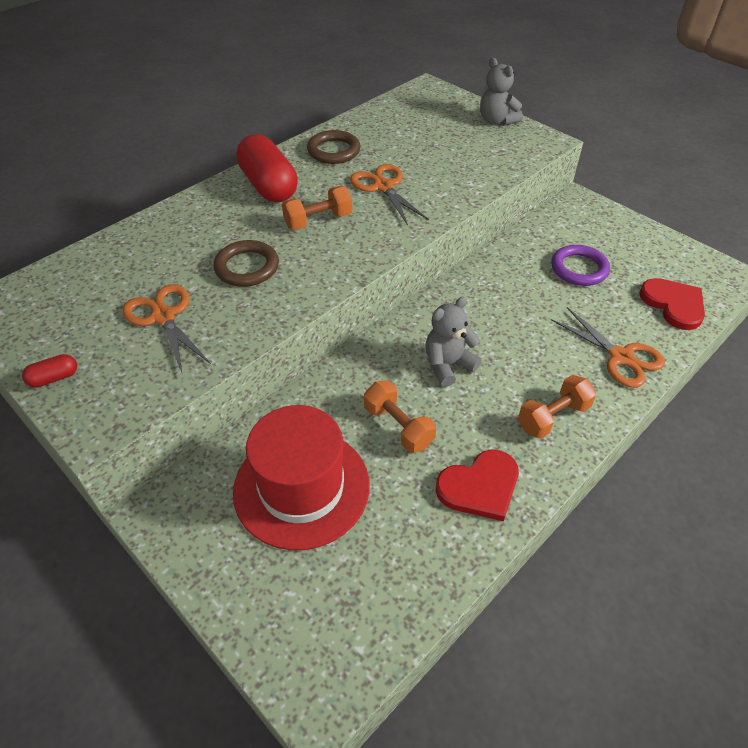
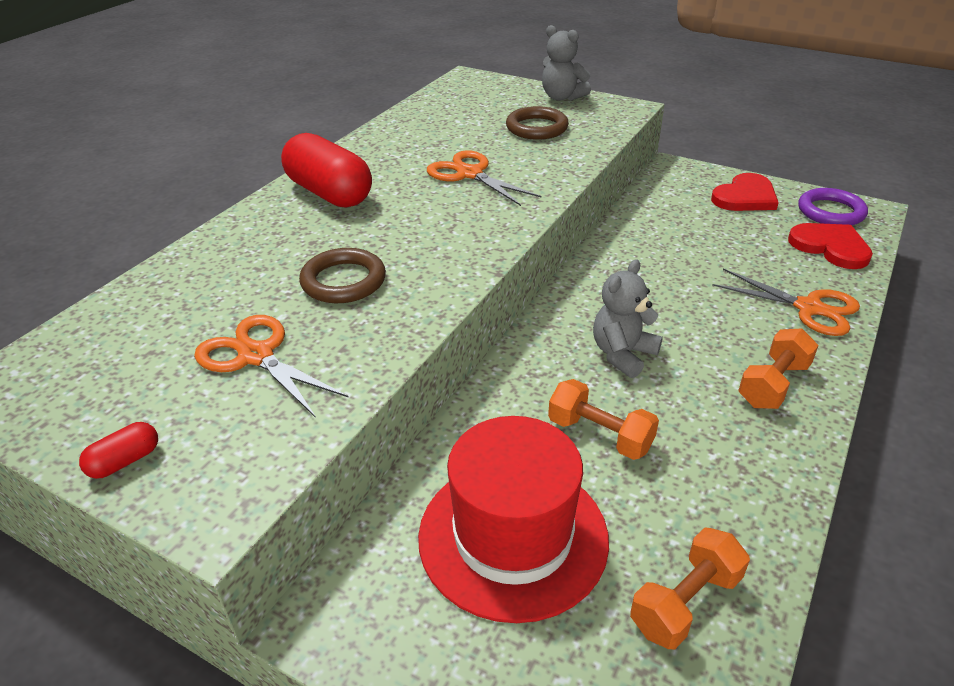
camera: 15 degrees left, 10 degrees down
orange dumbbell [282,186,352,230] -> orange dumbbell moved to [630,527,750,650]
brown ring [307,130,360,164] -> brown ring moved to [506,106,569,140]
red heart [436,449,519,521] -> red heart moved to [711,173,779,211]
purple ring [551,245,610,286] -> purple ring moved to [798,188,868,225]

